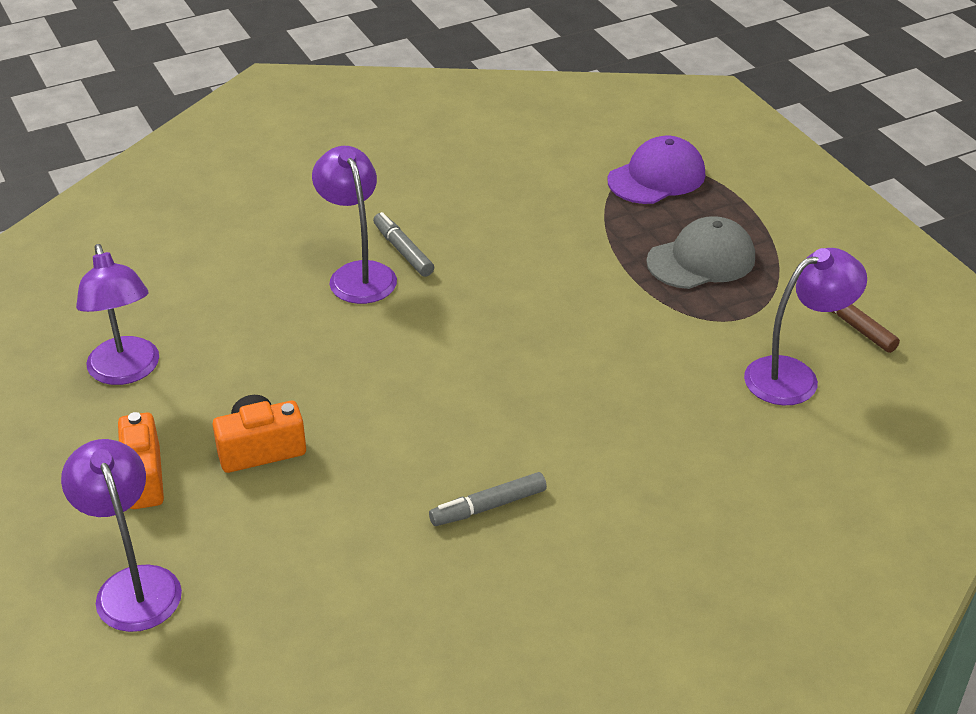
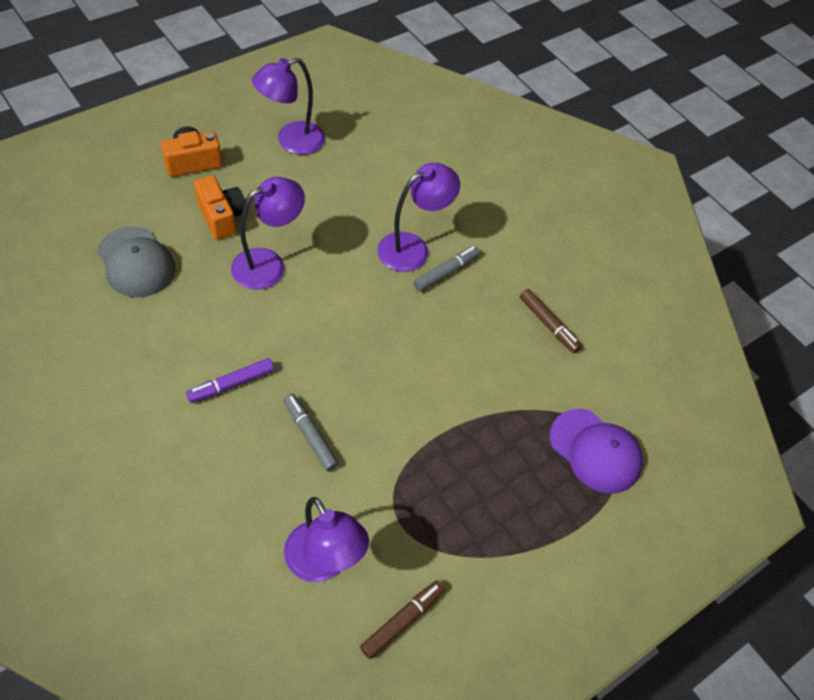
camera: 75 degrees right, 15 degrees up
purple lamp [61,439,182,632] -> purple lamp moved to [231,177,305,290]
grey marker [429,472,547,526] -> grey marker moved to [283,393,339,472]
grey cap [646,216,755,289] -> grey cap moved to [97,226,175,297]
none -> purple marker [186,358,274,403]
none -> brown marker [520,289,582,353]

